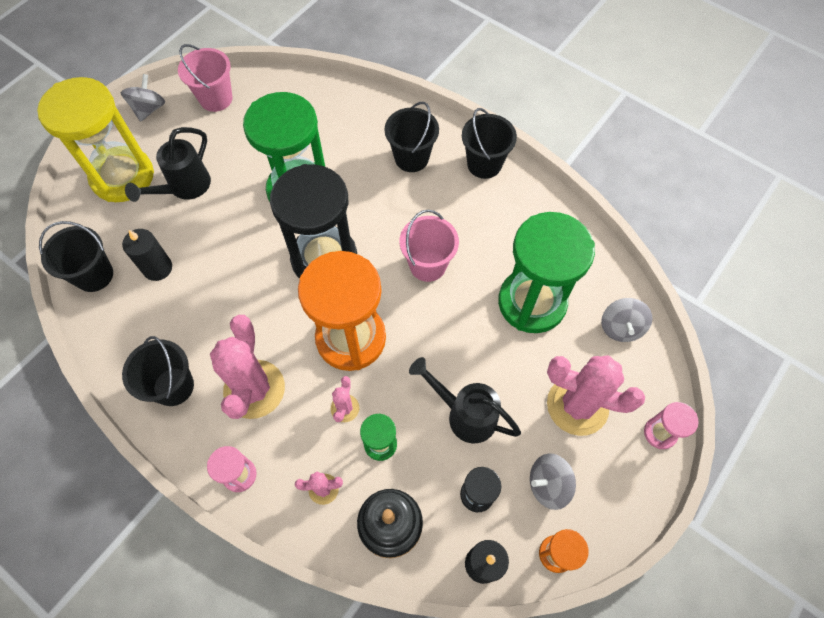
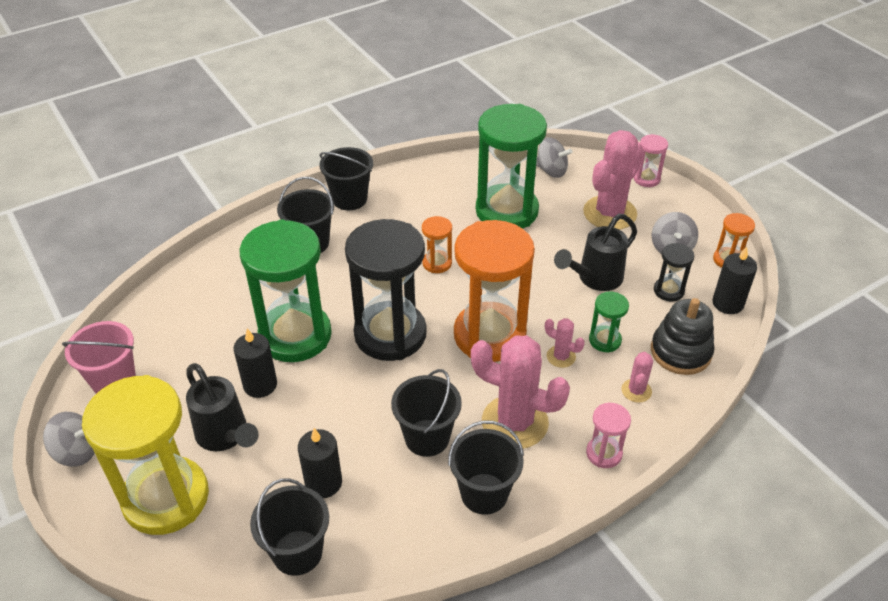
camera: 70 degrees left, 20 degrees down
grey spinning top [121,74,165,122] -> grey spinning top turned 150 degrees clockwise [43,412,95,467]
pink bucket [399,210,459,282] -> orange hourglass [422,216,452,273]
none -> black candle [234,328,277,398]
none -> black bucket [391,369,462,457]

